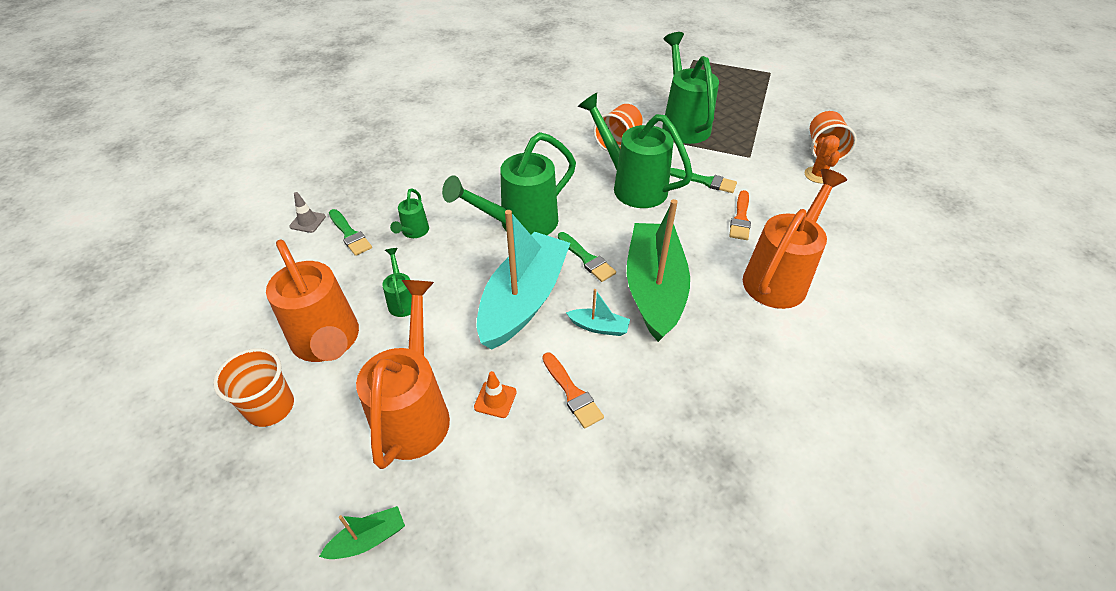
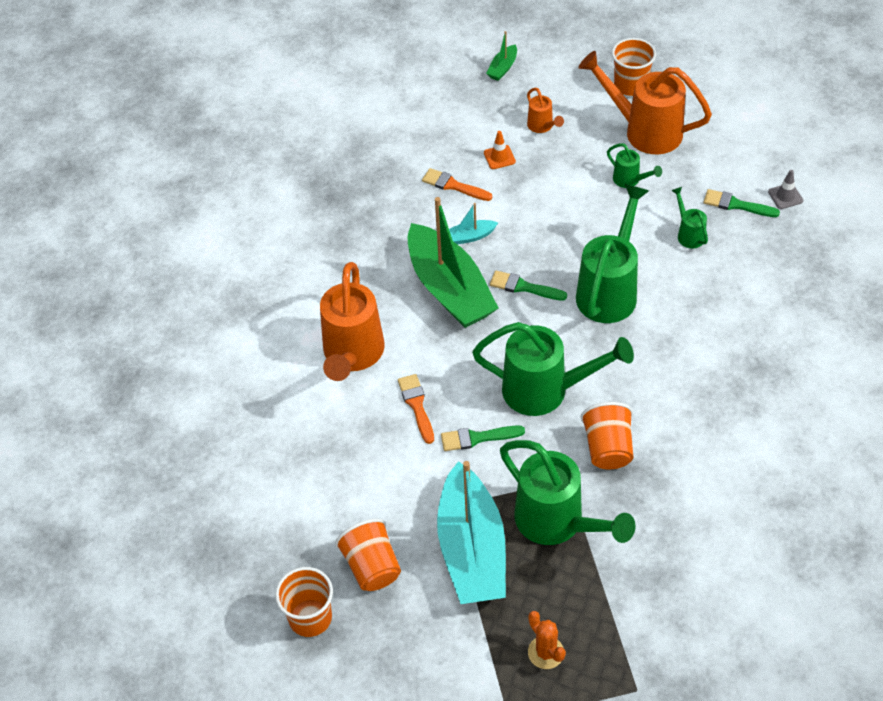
camera: 150 degrees right, 5 degrees up
orange watering can [356,280,450,469] -> orange watering can [527,88,564,133], size x0.46
turquoise boat [476,210,570,350] -> turquoise boat moved to [437,461,506,604]
orange cactus [805,135,840,183] -> orange cactus moved to [528,611,566,669]
none -> orange cup [275,567,333,637]

